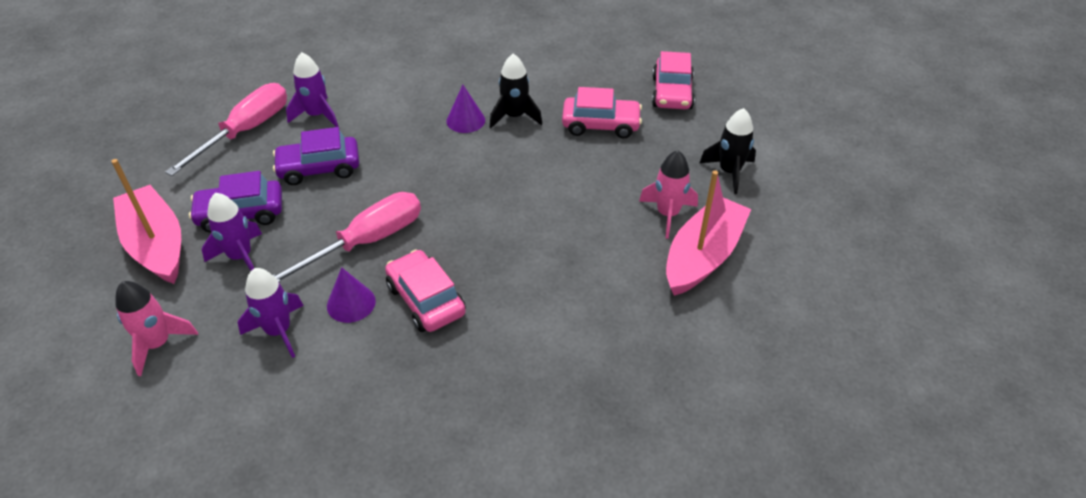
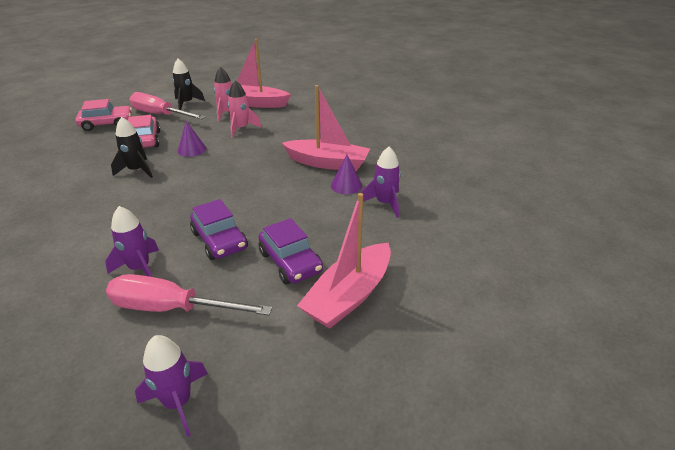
camera: 110 degrees left, 10 degrees down
pink rocket [115,281,198,376] -> pink rocket moved to [228,80,262,138]
purple rocket [202,193,262,271] -> purple rocket moved to [135,335,208,437]
pink screwdriver [273,192,421,282] -> pink screwdriver moved to [129,92,206,119]
pink car [385,249,466,332] -> pink boat [282,85,370,171]
purple cone [446,85,485,133] -> purple cone moved to [178,121,206,157]

